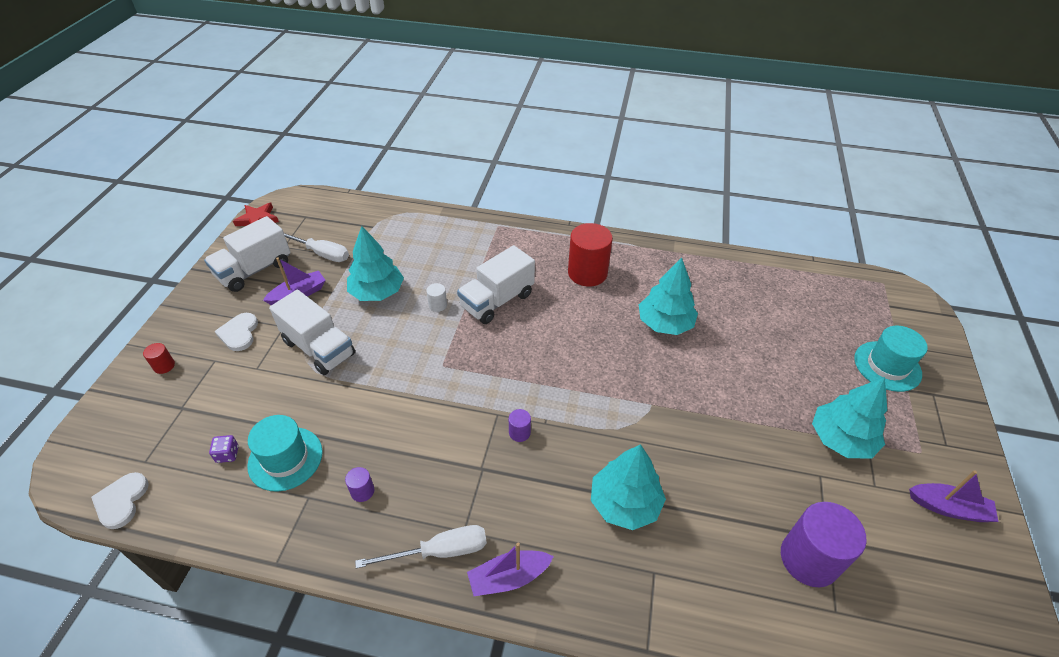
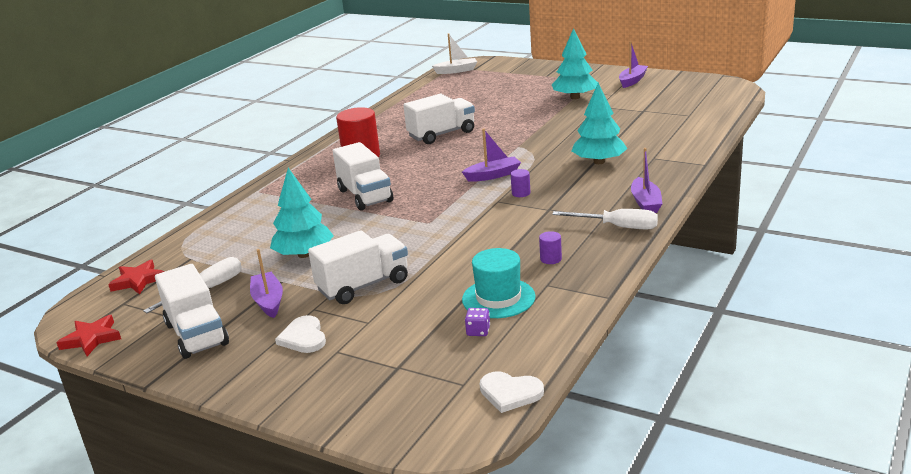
camera: 70 degrees left, 20 degrees down
red cylinder [143,343,175,374] -> none
white heart [215,313,258,351] -> white heart turned 60 degrees clockwise [275,315,326,353]
white screwdriver [355,525,487,569] -> white screwdriver turned 105 degrees clockwise [552,209,658,230]
white cylinder [426,283,447,312] -> none
turquoise tree [639,258,698,335] -> white truck [403,94,475,144]
purple cylinder [781,502,867,587] -> none
turquoise hat [854,326,928,392] -> none
none -> red star [108,259,165,295]
none -> white boat [432,34,477,74]
none -> purple boat [462,129,521,182]

